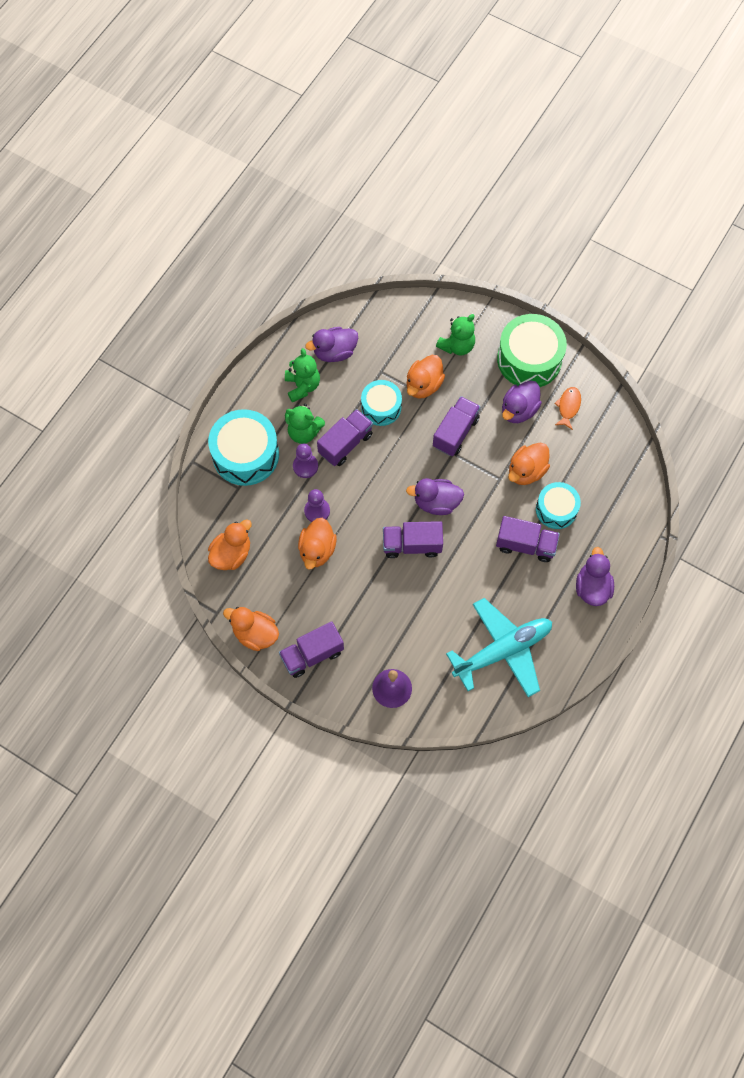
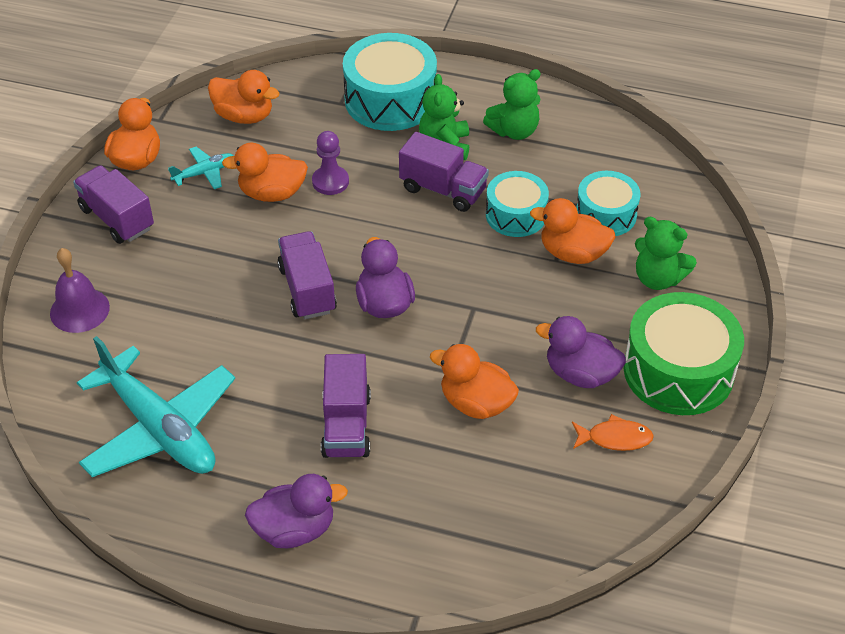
camera: 75 degrees right, 20 degrees down
purple pawn [293,444,318,478] -> none
purple duck [305,327,358,362] -> none
purple truck [433,396,480,456] -> none
turquoise drum [536,482,581,529] -> turquoise drum moved to [576,171,641,236]
none -> turquoise plane [168,147,234,189]

